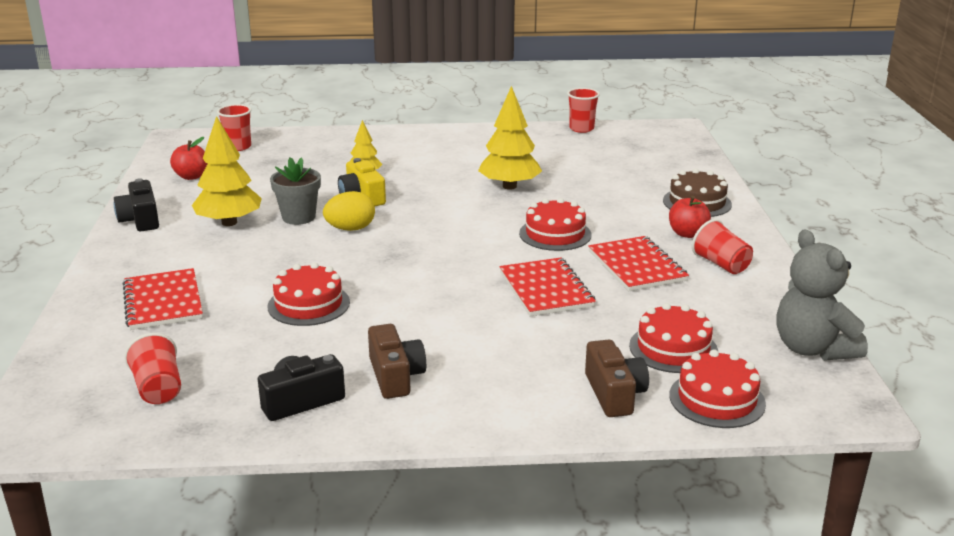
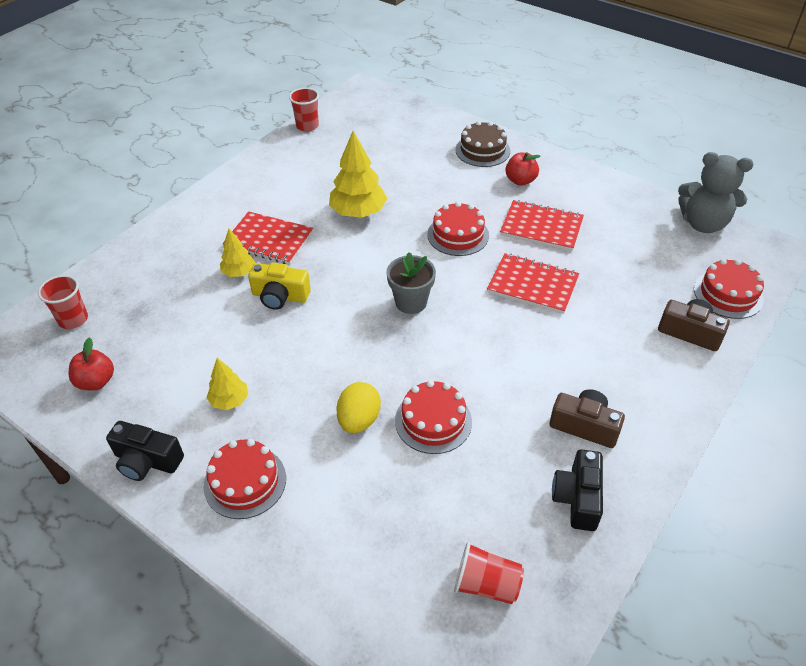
camera: 50 degrees left, 20 degrees up
red notebook [123,268,203,330] -> red notebook moved to [223,211,313,265]
yellow tree [192,116,262,226] -> yellow tree [206,358,248,410], size x0.56
grey flower pot [270,157,321,225] -> grey flower pot moved to [386,252,436,314]
yellow egg [323,191,375,231] -> yellow egg moved to [336,382,381,433]
red cake [629,303,718,373] -> red cake moved to [204,439,286,519]
red cup [692,219,753,274] -> none

